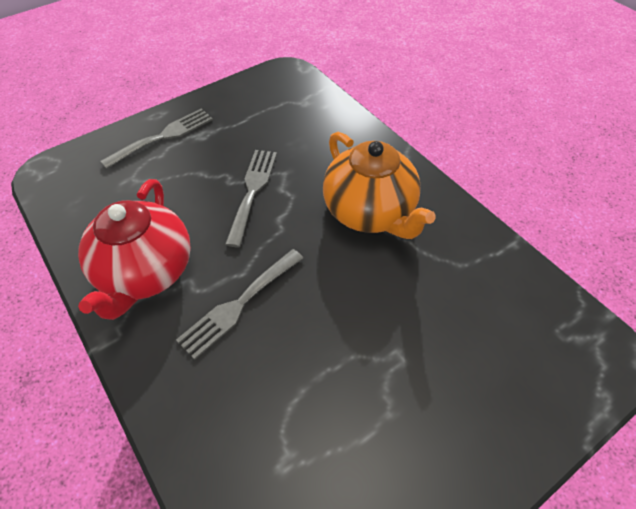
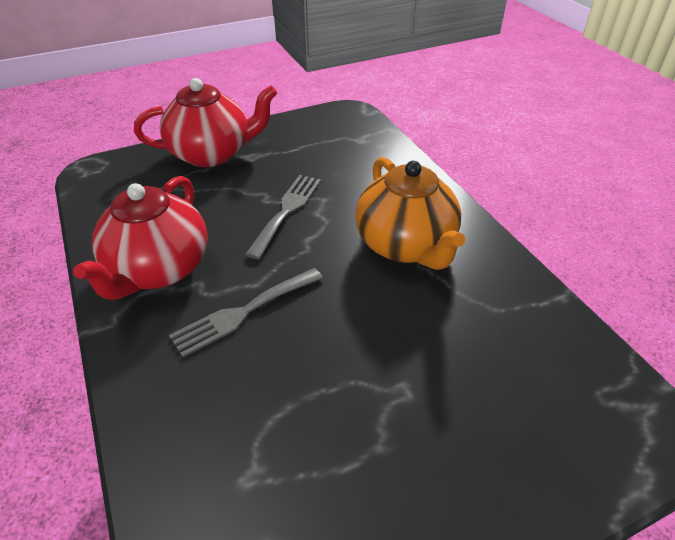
camera: 10 degrees right, 10 degrees down
grey fork [100,108,213,169] -> red teapot [134,78,277,167]

